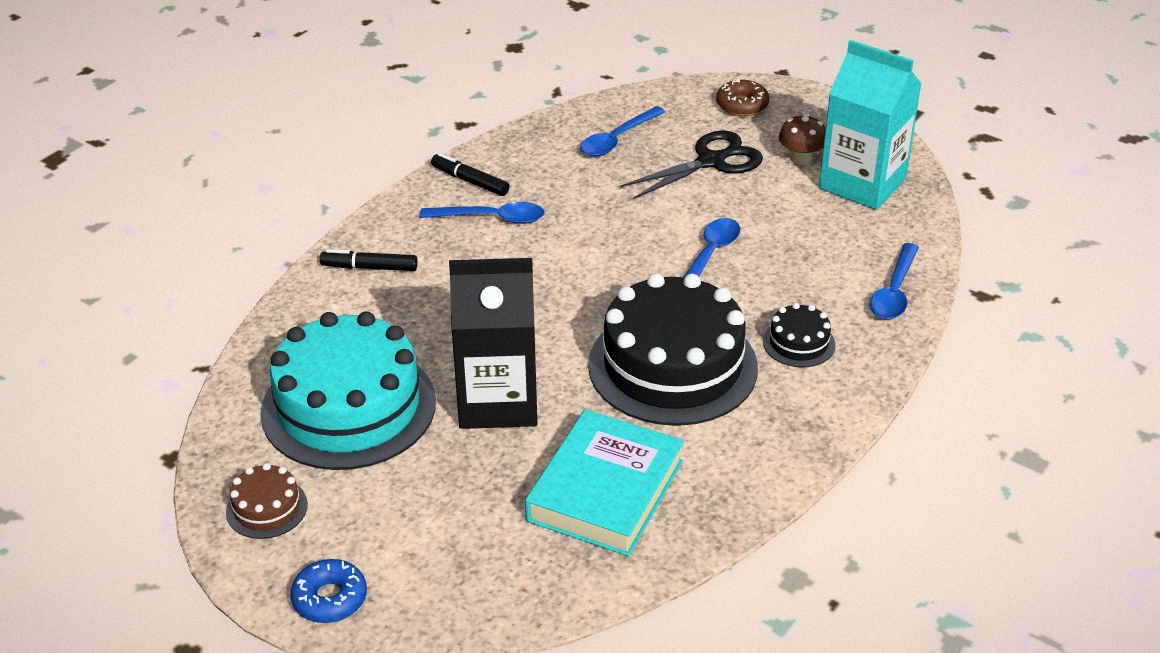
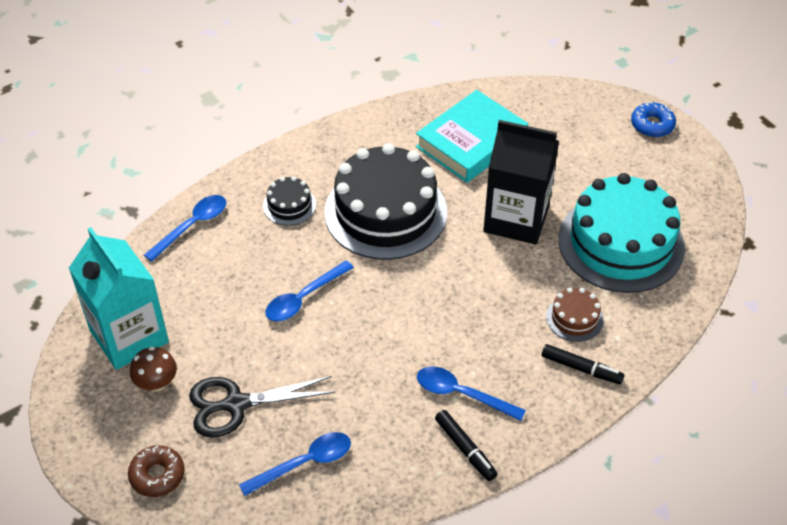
camera: 160 degrees left, 10 degrees up
brown cake [226,463,308,539] -> brown cake moved to [546,287,604,342]

